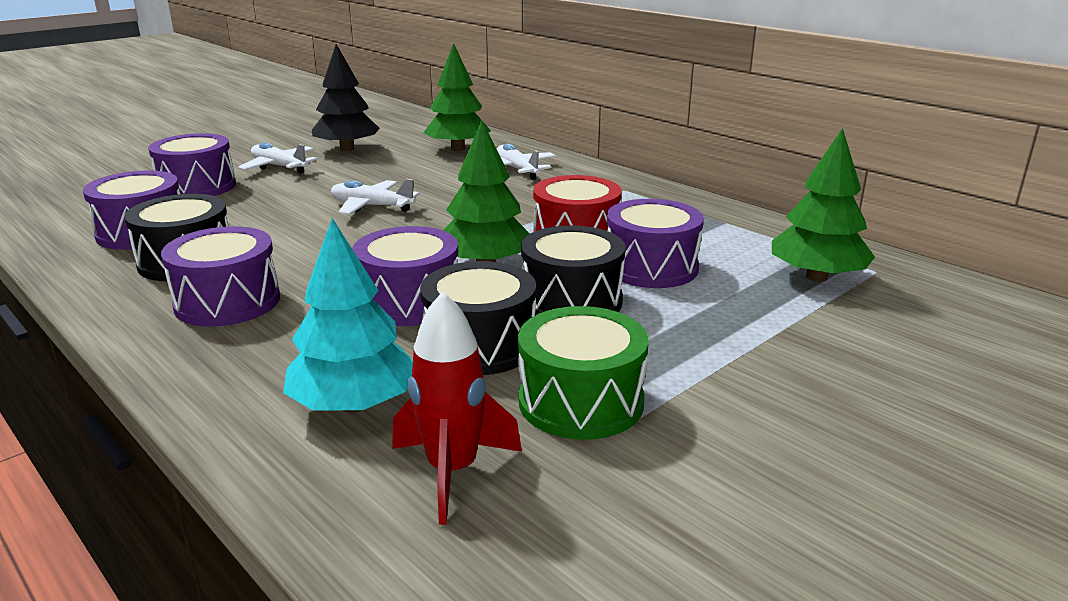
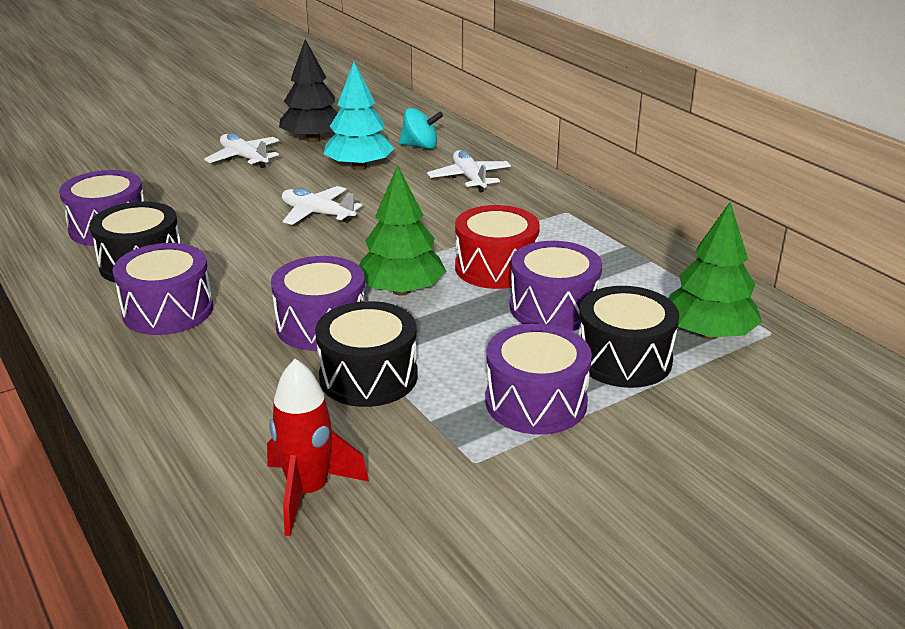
camera: 10 degrees right, 5 degrees up
purple drum [148,133,236,196] -> purple drum moved to [485,324,592,435]
turquoise tree [283,218,413,413] -> turquoise tree moved to [324,62,395,170]
green tree [423,43,491,151] -> turquoise spinning top [399,108,443,149]
green drum [518,306,649,440] -> none
black drum [521,226,626,315] -> black drum moved to [578,286,679,388]

